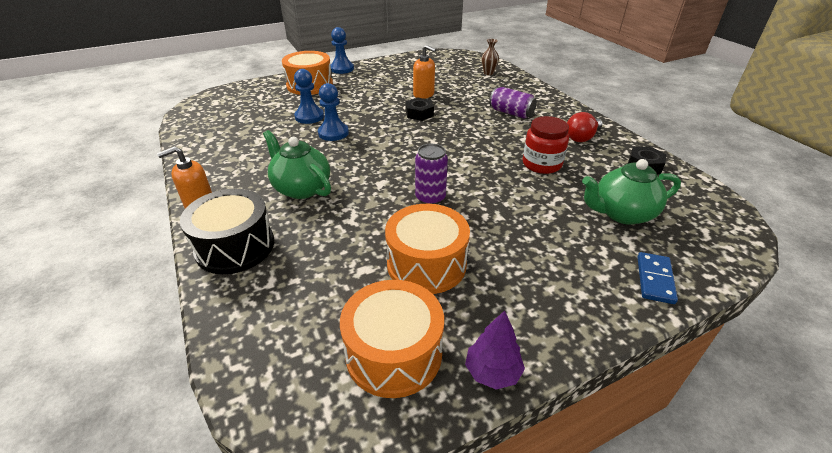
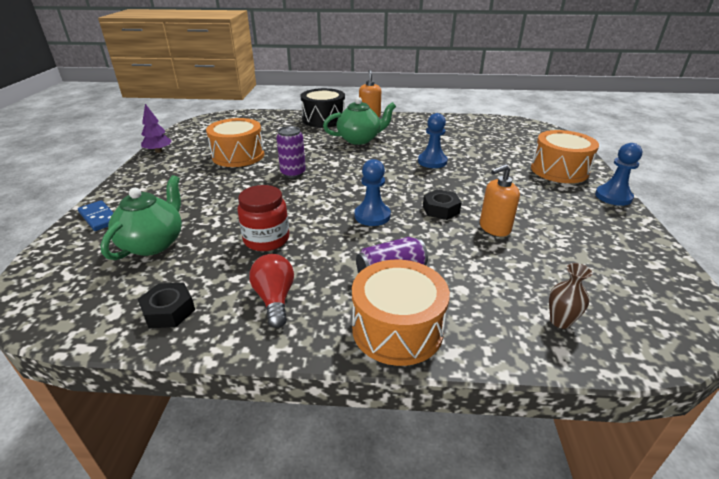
camera: 120 degrees right, 5 degrees down
blue pawn [294,69,324,124] -> blue pawn moved to [355,159,391,226]
orange drum [340,280,444,398] -> orange drum moved to [352,260,450,366]

